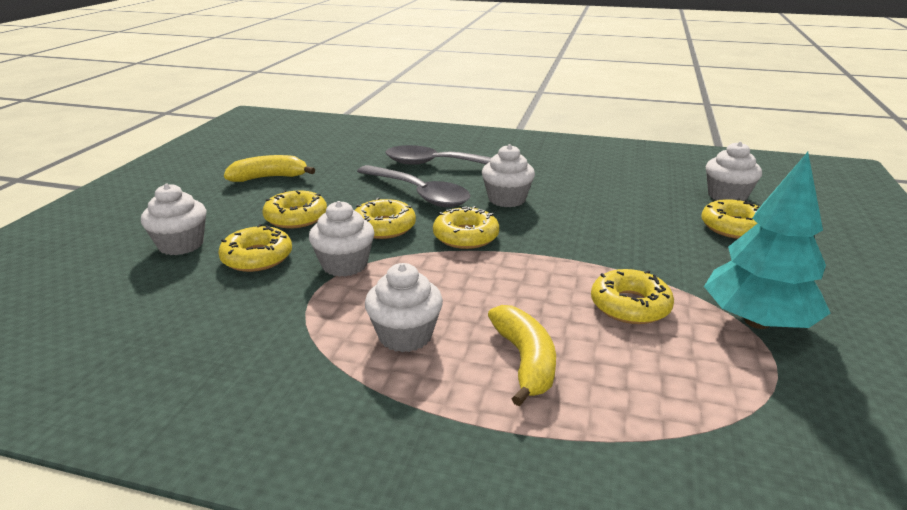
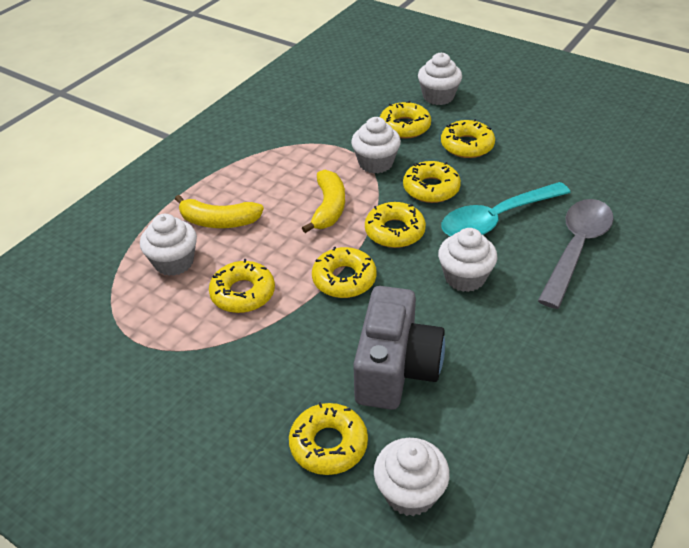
camera: 110 degrees right, 15 degrees up
yellow banana [224,155,315,182] -> yellow banana moved to [302,170,345,233]
grey spoon [357,165,471,207] -> turquoise spoon [441,182,571,236]
white cupcake [365,263,443,352] -> white cupcake moved to [140,214,197,276]
turquoise tree [704,152,831,329] -> none
none -> yellow donut [312,247,377,298]
none -> grey camera [353,286,445,410]

